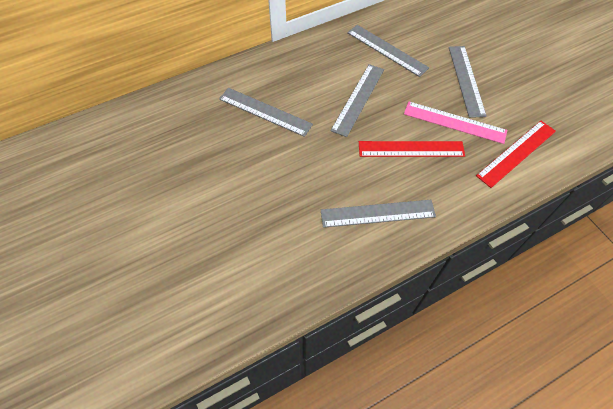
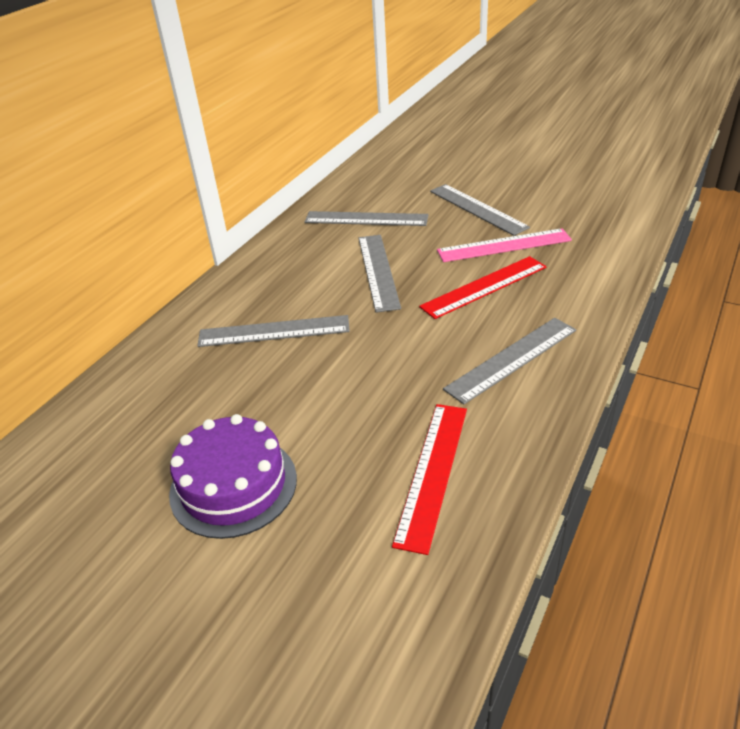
camera: 30 degrees left, 20 degrees down
red ruler [476,121,556,188] -> red ruler moved to [392,404,467,555]
none -> purple cake [169,414,297,539]

